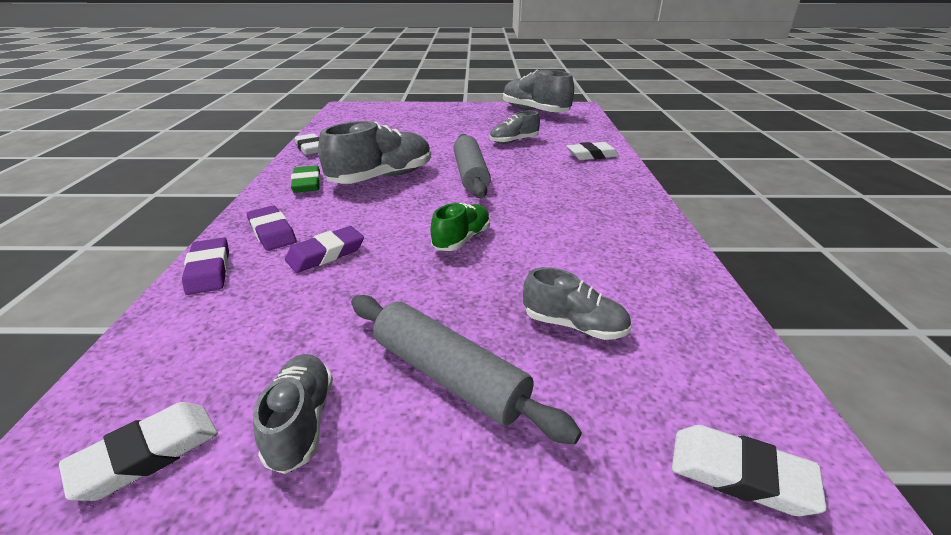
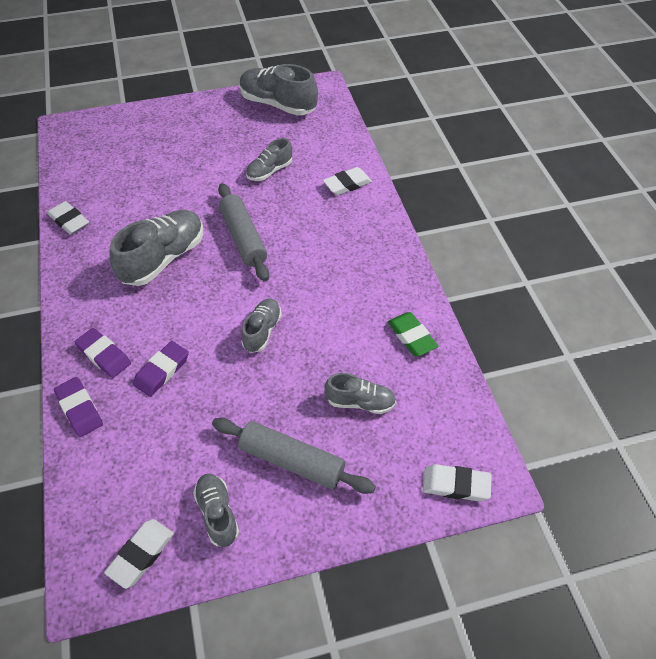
camera: 15 degrees left, 20 degrees up
green eraser [291,165,321,193] -> green eraser moved to [388,312,438,356]
green shoe [431,203,490,251] -> grey shoe [241,299,282,353]

